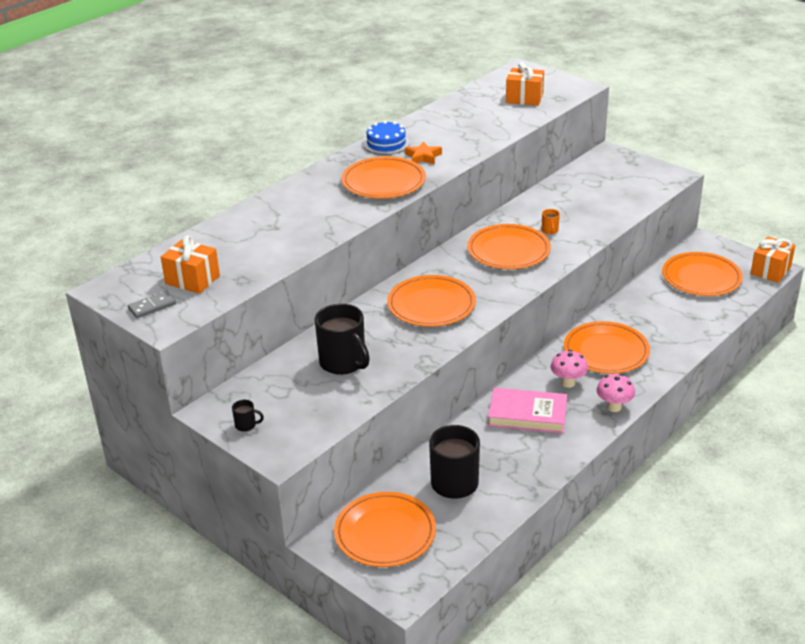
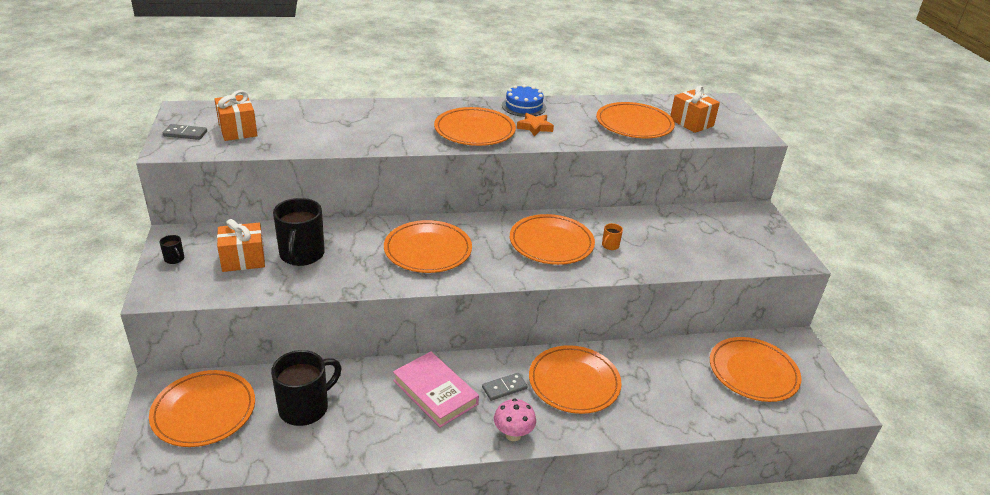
camera: 35 degrees right, 0 degrees up
pink mushroom [551,350,588,388] -> grey domino [482,373,528,401]
orange gift [751,237,795,283] -> orange gift moved to [217,219,265,272]
none -> orange plate [596,102,675,138]

